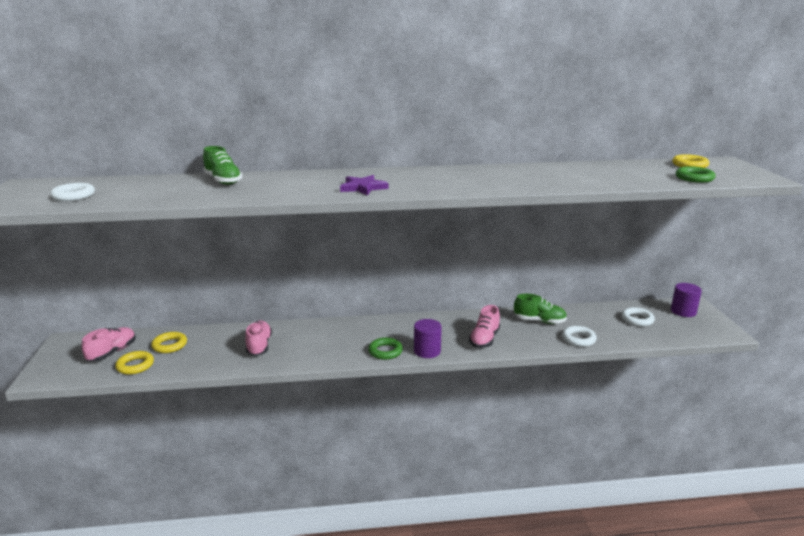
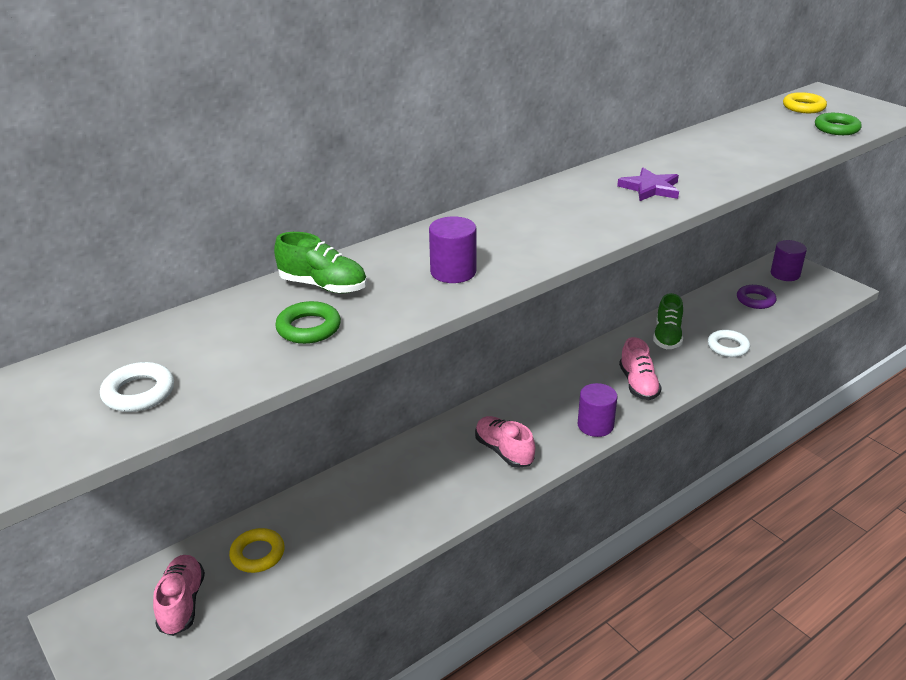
camera: 30 degrees left, 10 degrees up
yellow ring [115,351,154,375] -> none
pink shoe [245,321,272,356] -> pink shoe moved to [475,416,535,468]
purple star [340,175,388,196] -> purple star moved to [617,168,679,201]
green ring [368,337,403,360] -> green ring moved to [275,301,341,344]
green shoe [514,294,567,324] -> green shoe turned 120 degrees clockwise [653,293,683,349]
white ring [621,307,655,326] -> purple ring [737,285,776,309]
none -> purple cylinder [429,216,476,283]

